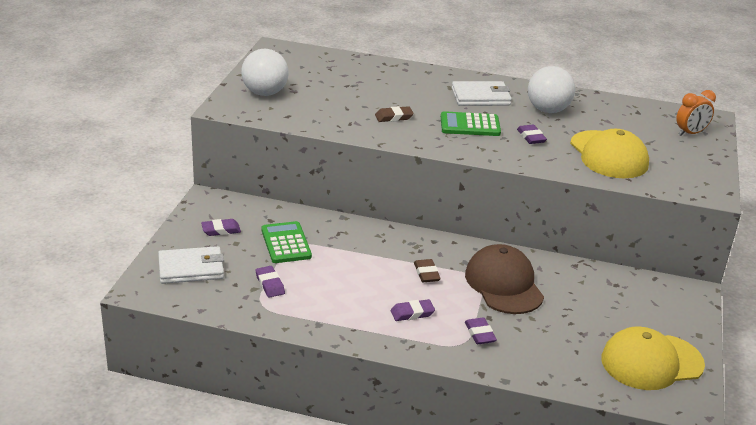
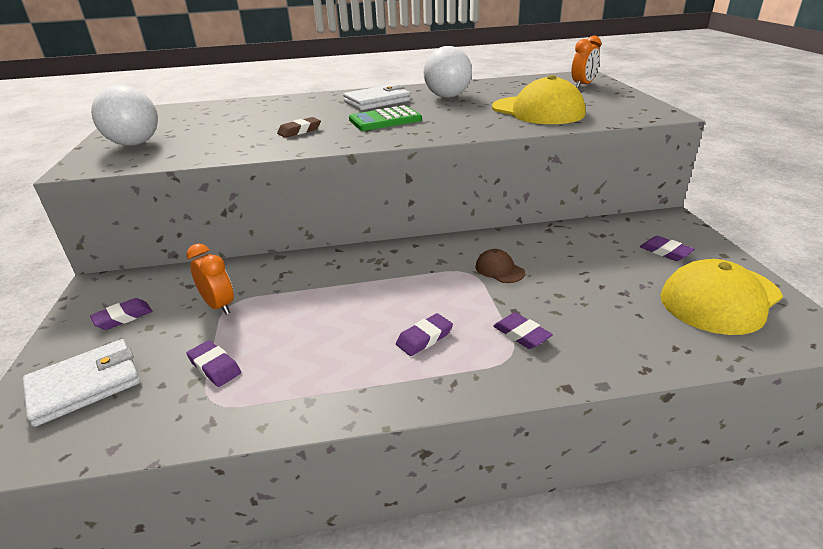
camera: 20 degrees left, 0 degrees up
green calculator [262,221,312,263] -> orange clock [187,243,234,314]
brown eraser [414,259,441,282] -> none
brown cap [465,244,544,314] -> brown cap [475,249,525,283], size x0.46
purple eraser [517,125,547,144] -> purple eraser moved to [640,236,695,261]

